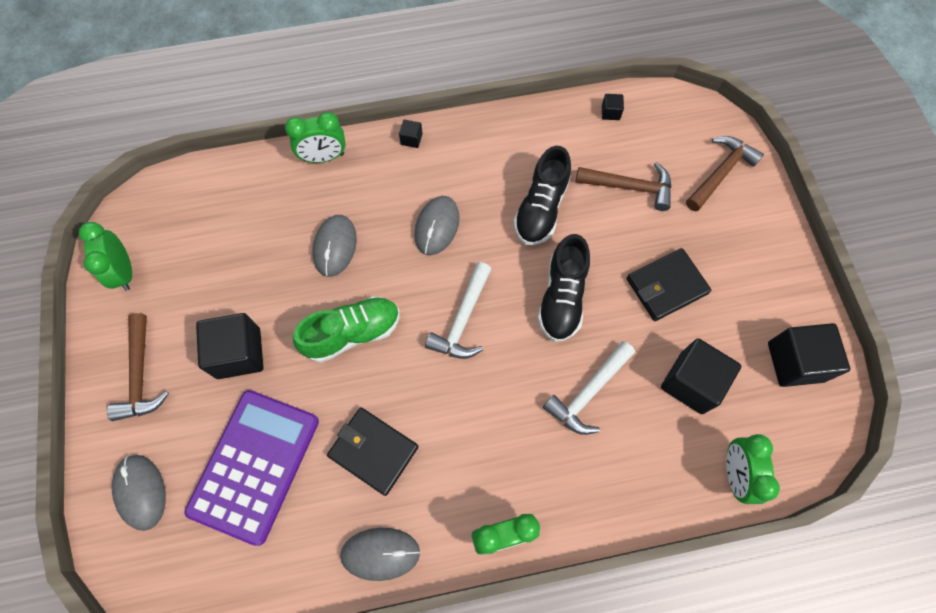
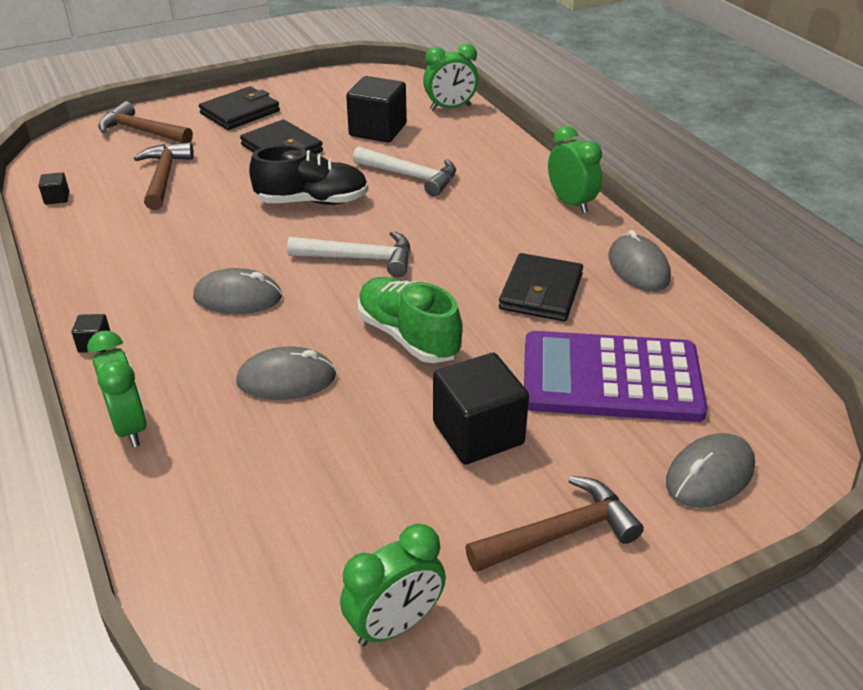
camera: 105 degrees left, 30 degrees down
black shoe [513,146,571,245] -> none
black cube [768,323,850,387] -> none
none -> black wallet [199,86,280,130]

